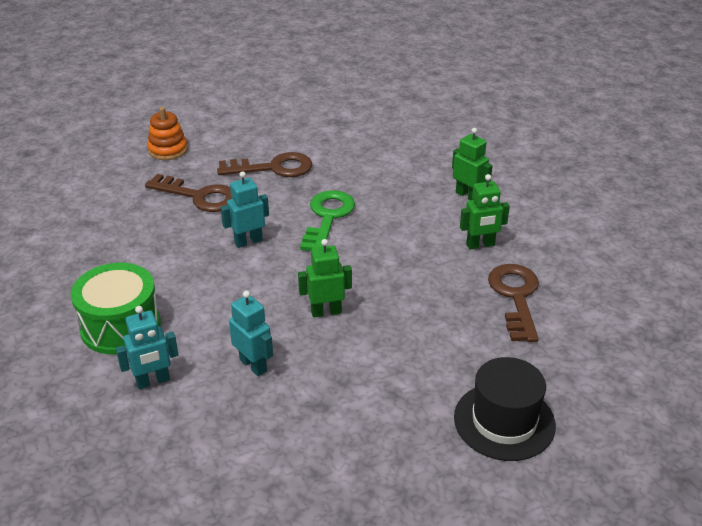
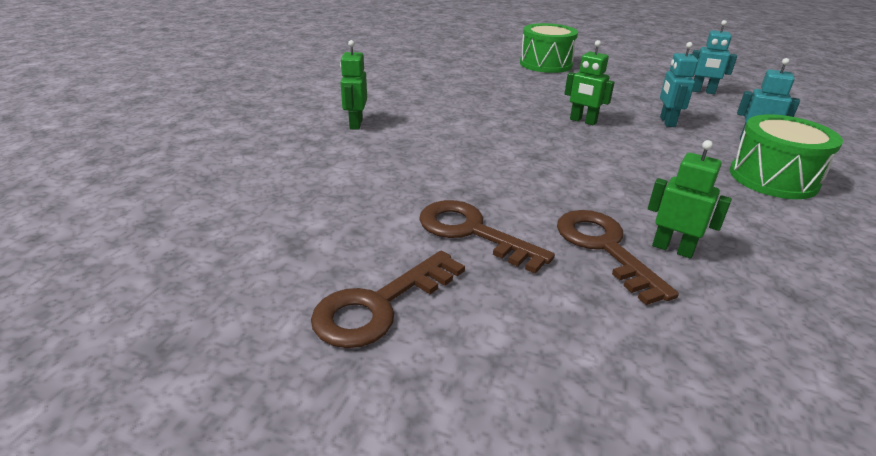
camera: 135 degrees left, 5 degrees down
orange stacking toy [147,107,188,160] -> none
turquoise robot [221,171,269,248] -> turquoise robot moved to [692,20,737,94]
green key [300,190,355,251] -> none
black hat [454,357,556,461] -> green drum [520,23,578,73]
green robot [460,174,510,249] -> green robot moved to [648,140,732,258]
brown key [488,264,539,342] -> brown key moved to [311,251,465,348]

